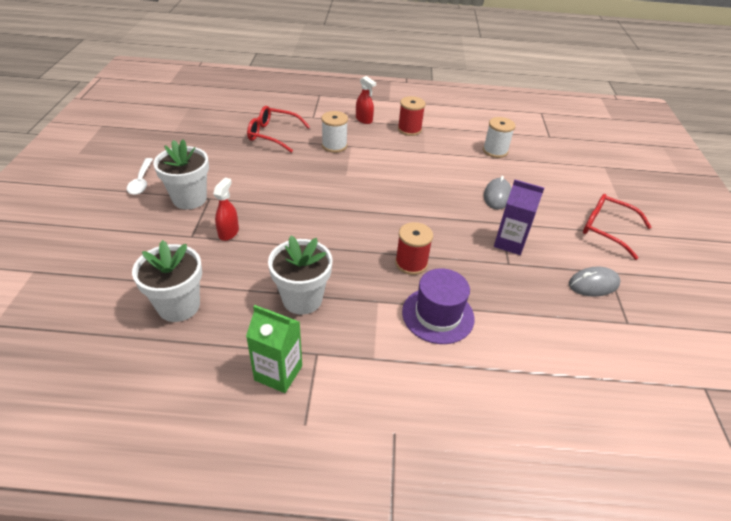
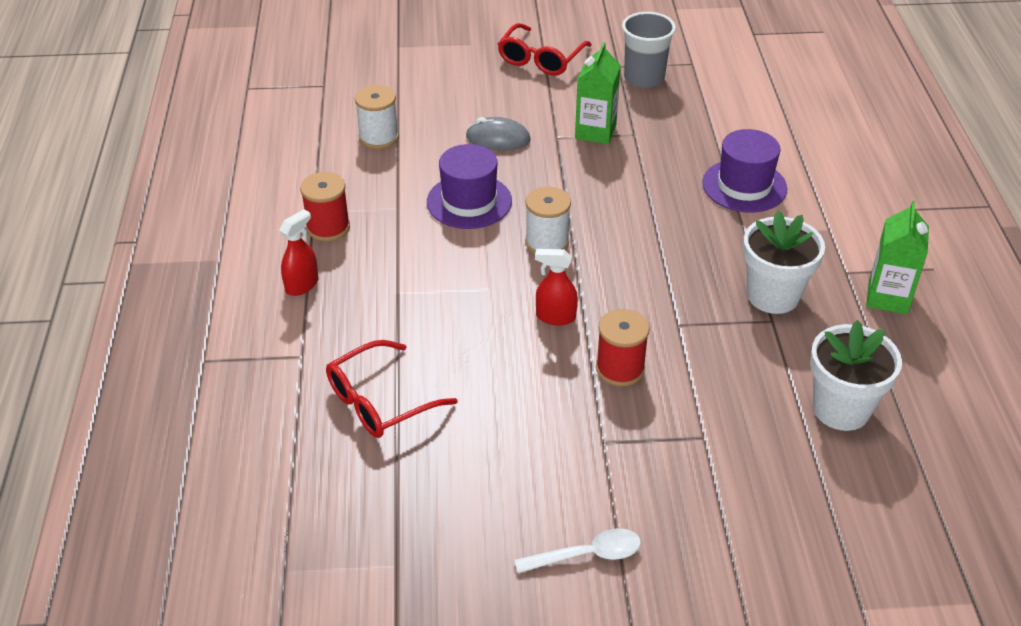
camera: 95 degrees left, 0 degrees up
white flower pot [153,140,209,209] -> none
red spray bottle [213,178,239,241] -> red spray bottle moved to [535,249,578,325]
red glasses [247,106,310,153] -> red glasses turned 45 degrees clockwise [326,340,458,438]
white spool [321,111,348,153] -> white spool moved to [525,186,571,254]
red spool [395,222,433,275] -> red spool moved to [596,309,650,386]
purple carton [494,180,544,255] -> green carton [575,42,621,144]
grey mouse [569,267,620,297] -> grey cup [622,12,676,88]
none -> purple hat [427,144,512,229]

